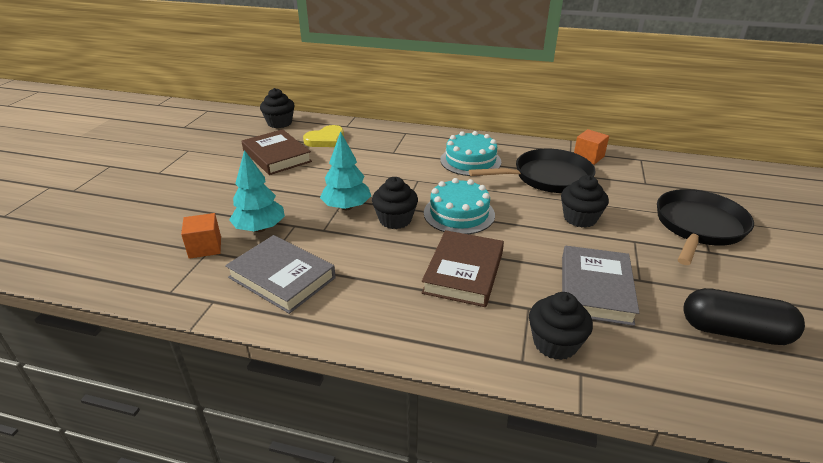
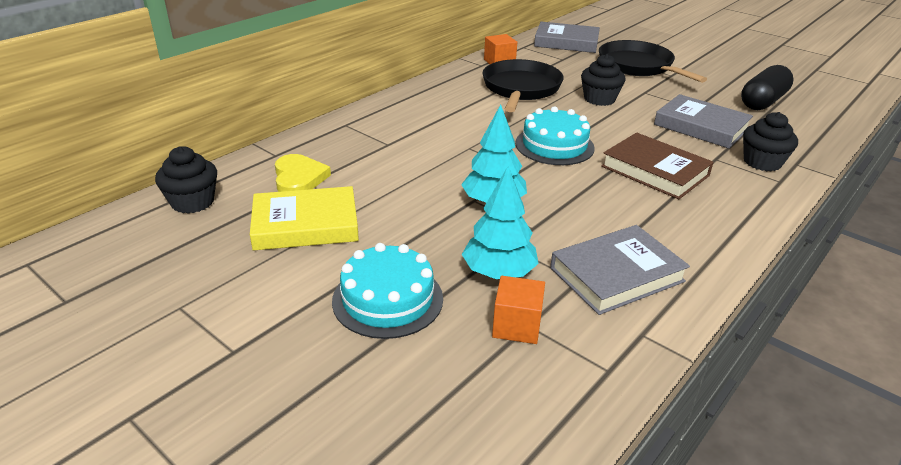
camera: 65 degrees left, 0 degrees up
brown book [242,129,312,175] -> yellow book [250,186,359,251]
black cupcake [372,177,418,229] -> none
turquoise cake [440,131,501,176] -> turquoise cake moved to [332,243,443,339]
none -> grey book [534,22,600,53]

